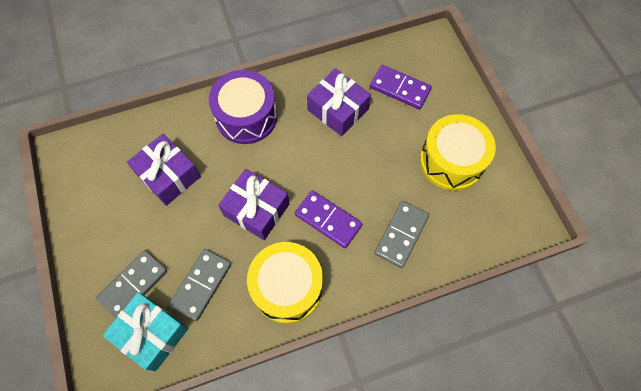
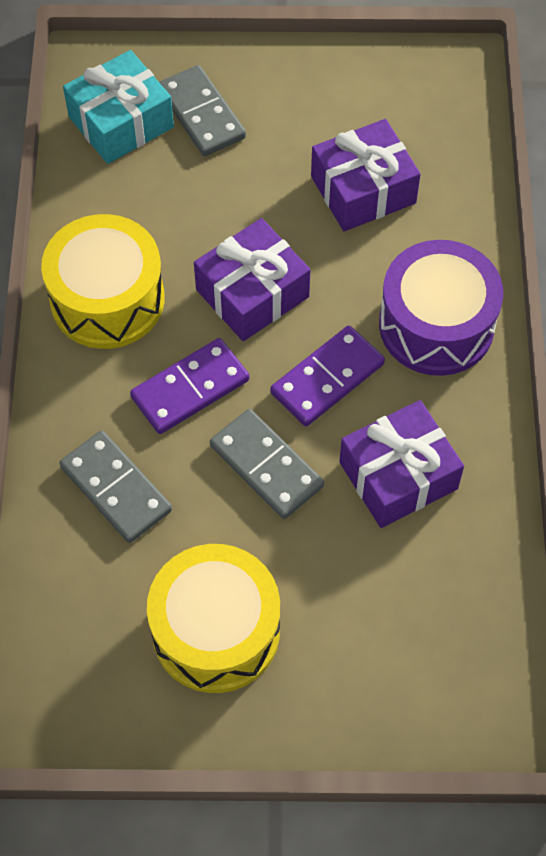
camera: 110 degrees right, 5 degrees down
grey domino [169,249,231,321] -> grey domino moved to [210,409,324,519]
purple domino [370,65,432,109] -> purple domino moved to [270,325,385,426]

